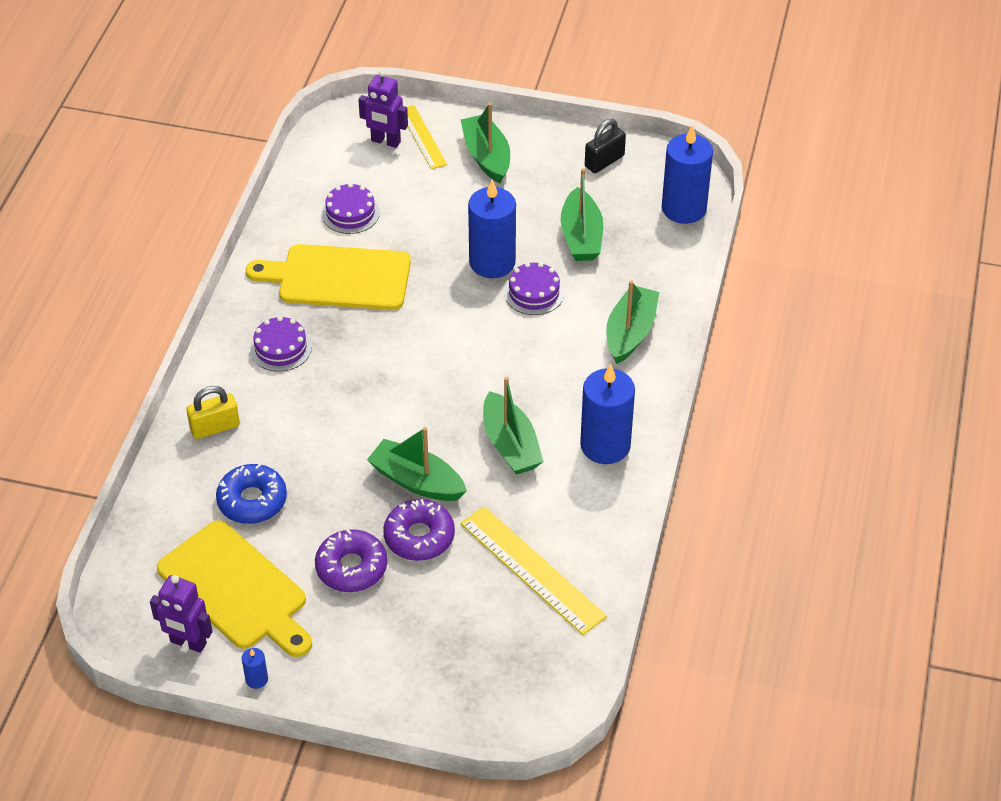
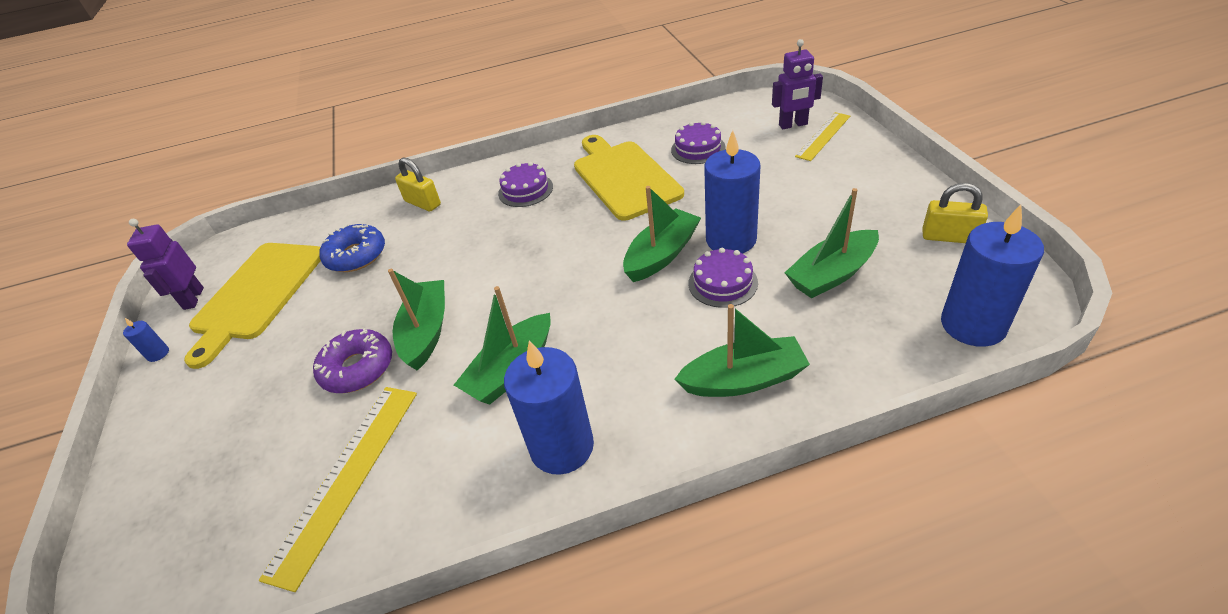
camera: 65 degrees right, 5 degrees down
purple donut [315,529,387,592] -> none
purple robot [359,70,408,148] -> purple robot turned 90 degrees counterclockwise [772,39,823,129]
green boat [461,103,510,184] -> green boat moved to [623,186,701,282]
black padlock [585,119,626,173] -> yellow padlock [922,183,988,243]

